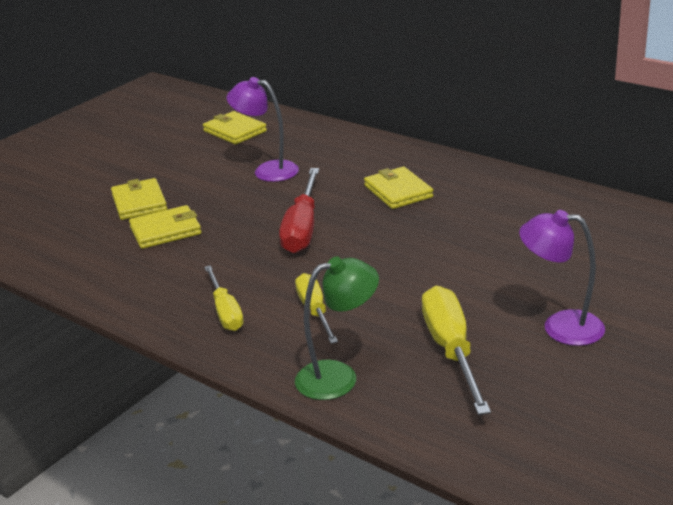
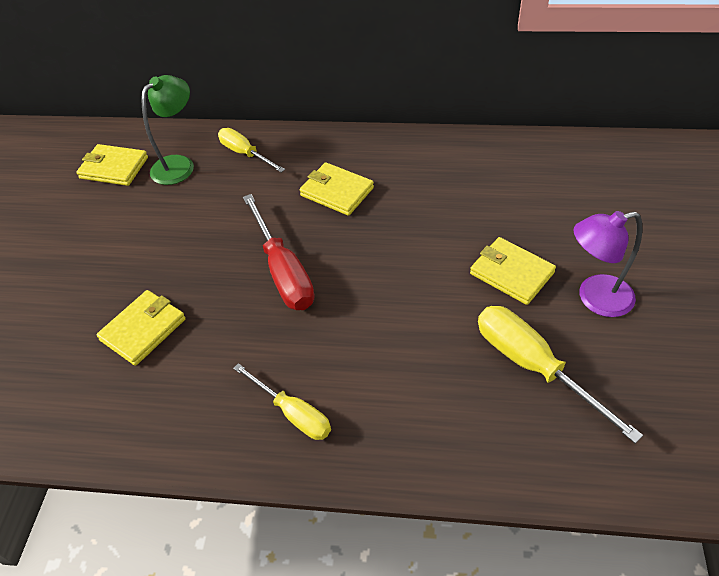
camera: 30 degrees left, 20 degrees up
yellow wallet [111,178,167,220] -> yellow wallet moved to [470,237,556,305]
purple lamp [227,77,299,182] -> none
green lamp [295,256,379,400] -> green lamp moved to [141,75,194,185]
yellow screwdriver [295,273,338,344] -> yellow screwdriver moved to [218,128,285,172]

